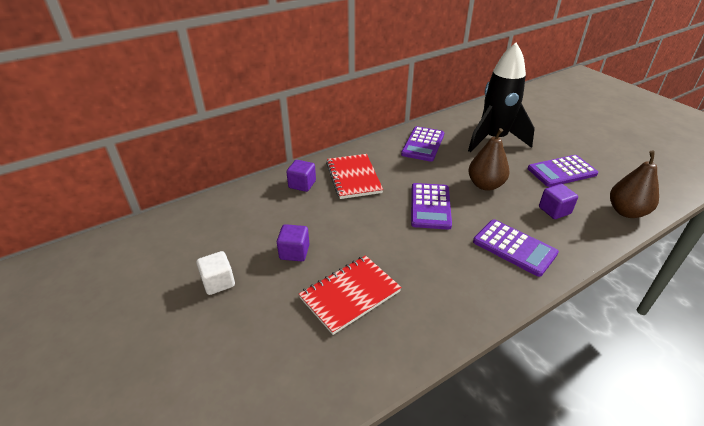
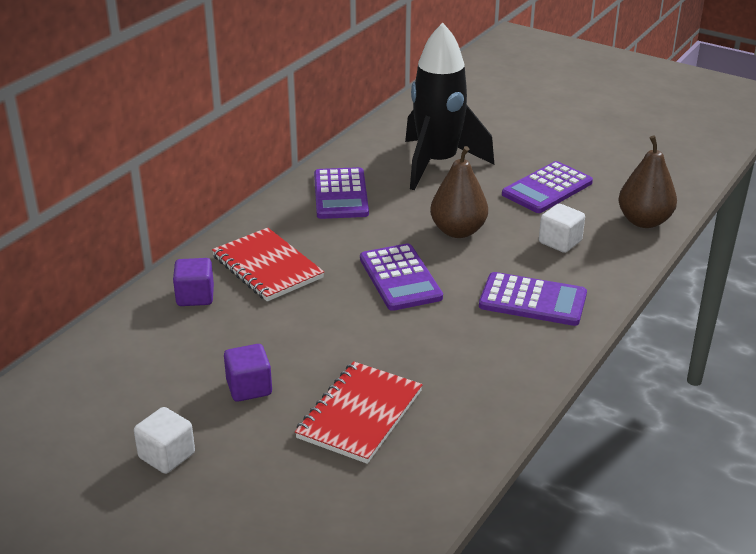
camera: 25 degrees left, 5 degrees down
purple cube [539,184,578,219] -> white cube [539,204,585,253]

